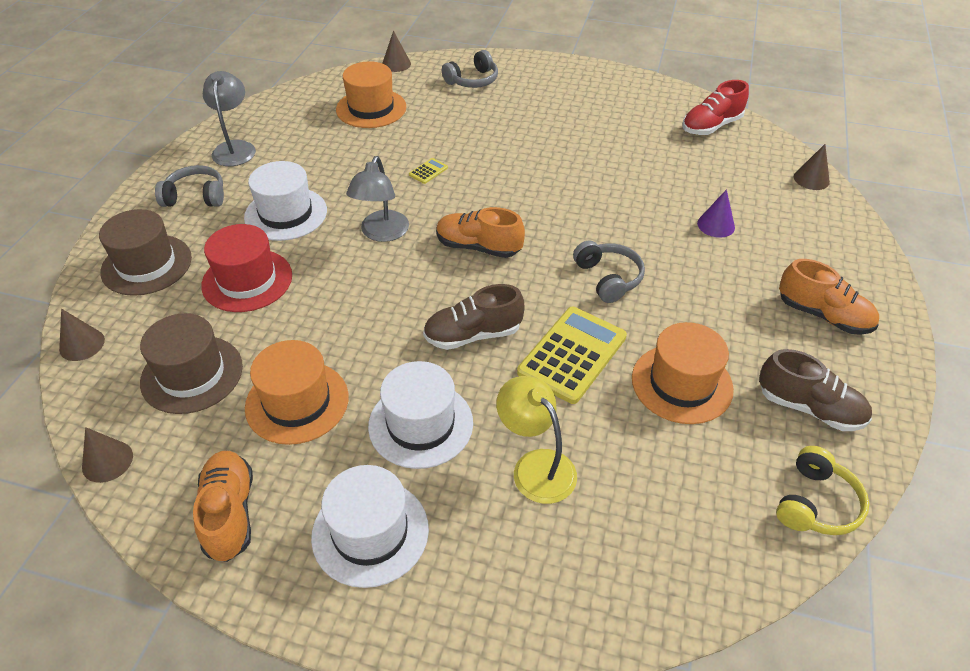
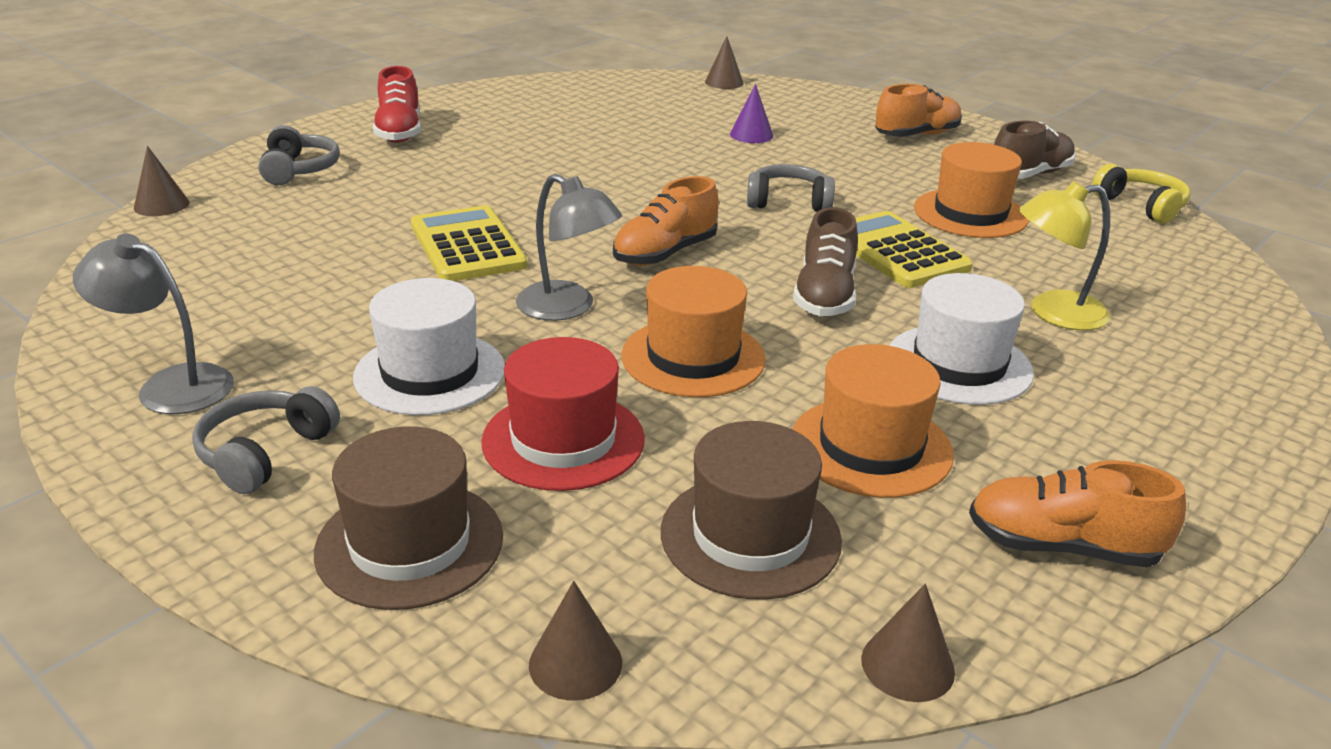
camera: 65 degrees left, 15 degrees down
white hat [311,465,429,588] -> none
orange hat [336,61,406,128] -> orange hat moved to [621,266,766,397]
yellow calculator [409,158,448,184] -> yellow calculator [411,205,528,281], size x2.41
red shoe [683,80,749,135] -> red shoe moved to [373,66,421,143]

